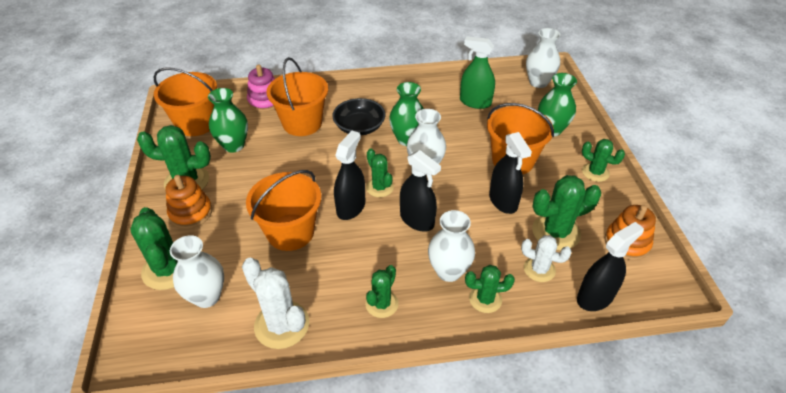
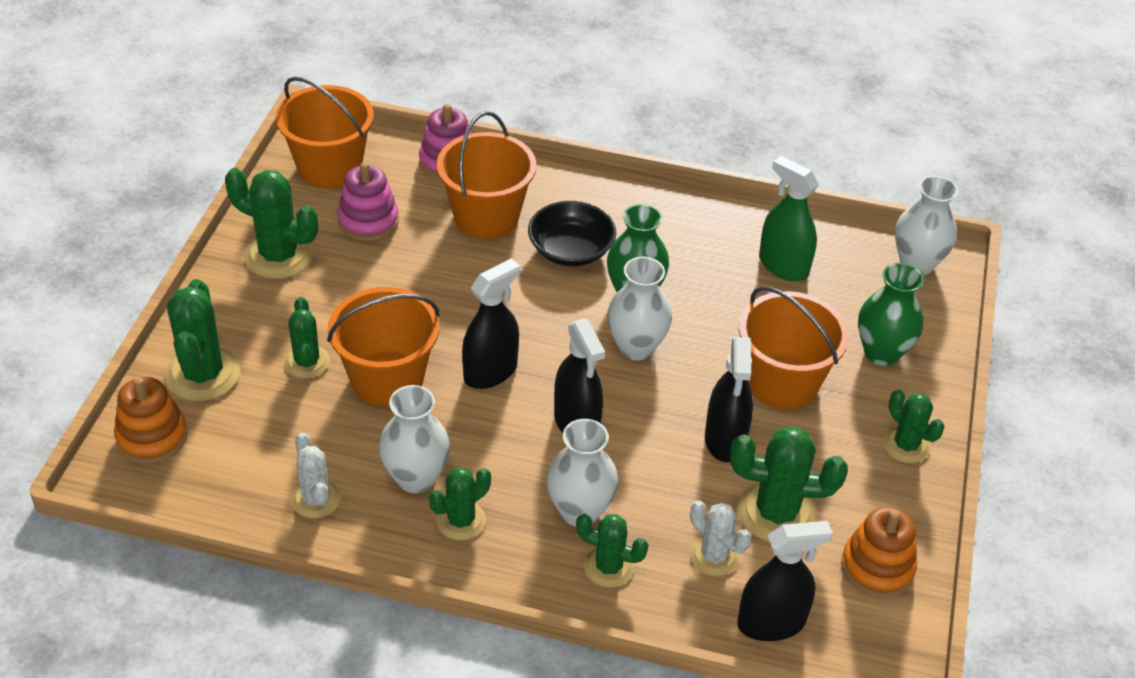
camera: 20 degrees right, 0 degrees up
orange stacking toy [165,175,212,229] -> orange stacking toy moved to [114,377,188,463]
white vase [170,235,224,308] -> white vase moved to [379,385,450,493]
green vase [208,88,248,153] -> pink stacking toy [337,162,399,241]
white cactus [242,257,309,349] -> white cactus [291,433,341,518], size x0.62
green cactus [366,149,394,197] -> green cactus moved to [284,297,330,378]

